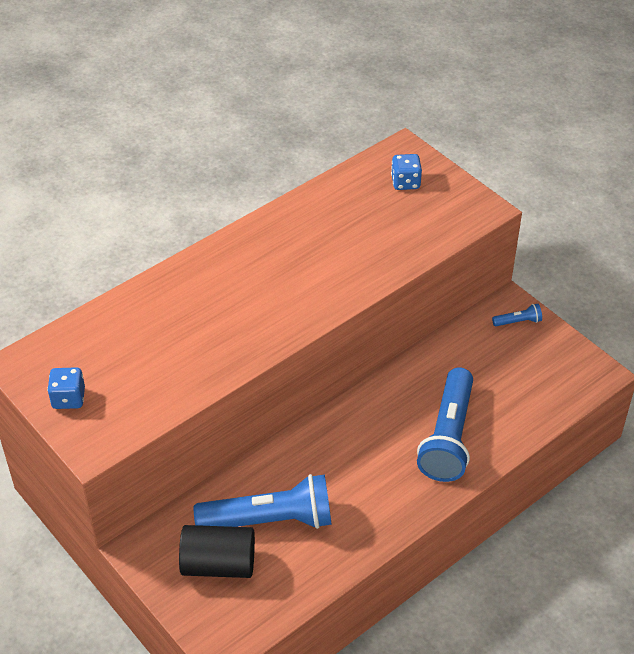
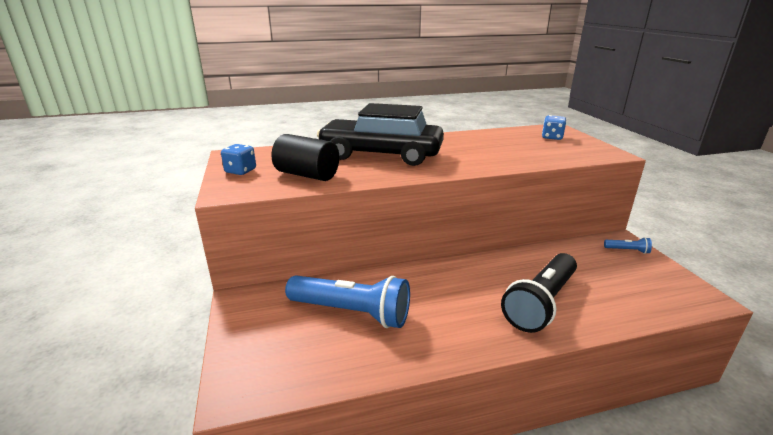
camera: 25 degrees right, 20 degrees down
black cylinder [179,525,255,578] -> black cylinder moved to [271,134,339,181]
blue flashlight [417,367,473,482] -> black flashlight [501,253,577,333]
none -> black car [316,103,444,166]

